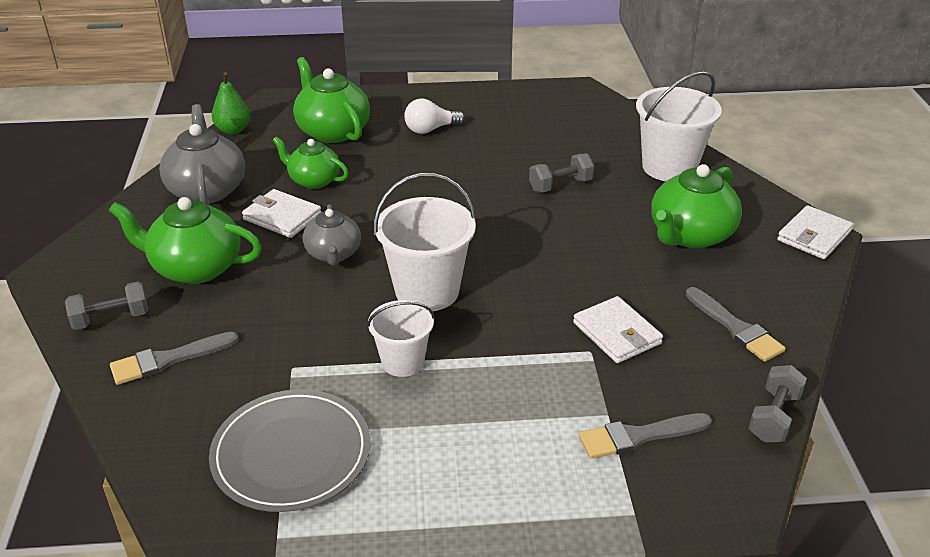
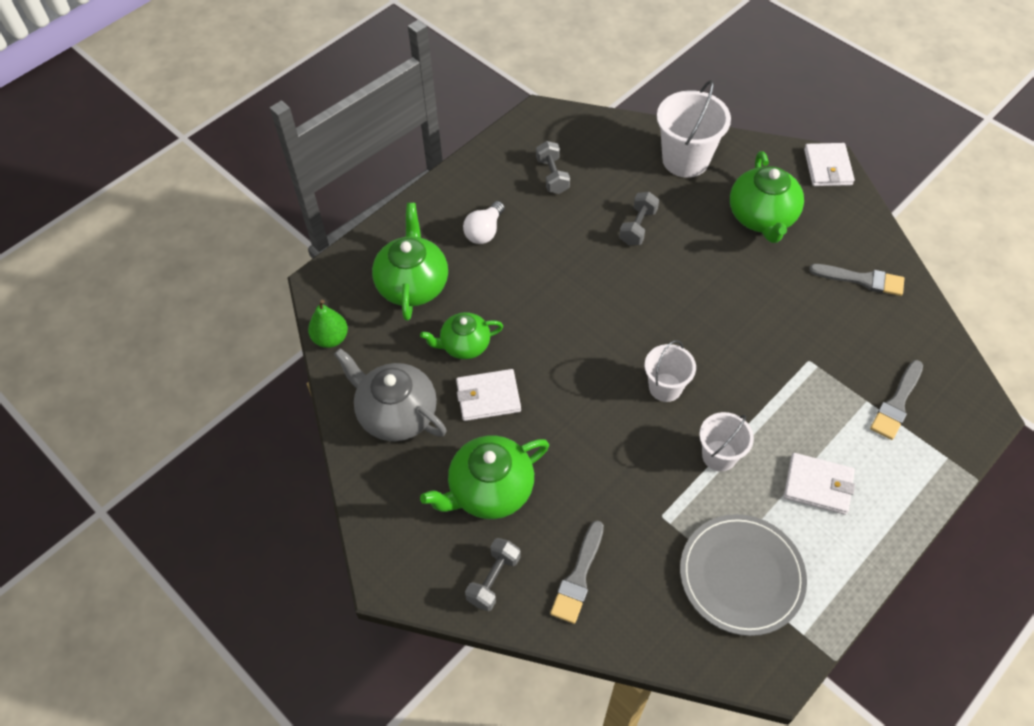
camera: 40 degrees left, 20 degrees up
green teapot [293,57,370,143] -> green teapot turned 75 degrees clockwise [372,203,448,321]
grey teapot [303,204,361,266] -> none
white bucket [374,173,476,311] -> white bucket [645,340,696,402], size x0.61
white wallet [573,296,663,363] -> white wallet moved to [784,453,855,515]
grey dumbbell [748,365,807,442] -> grey dumbbell moved to [536,141,570,194]

